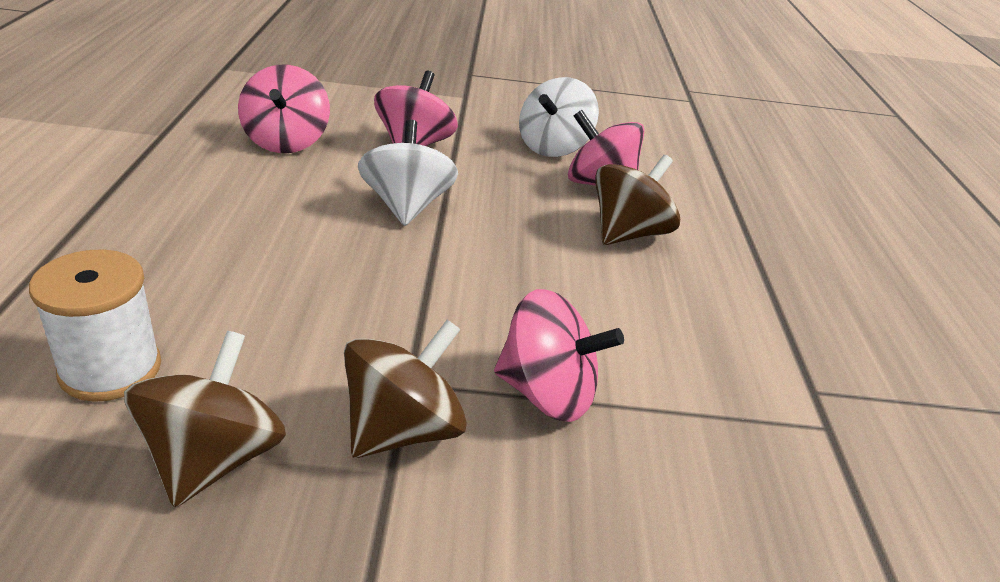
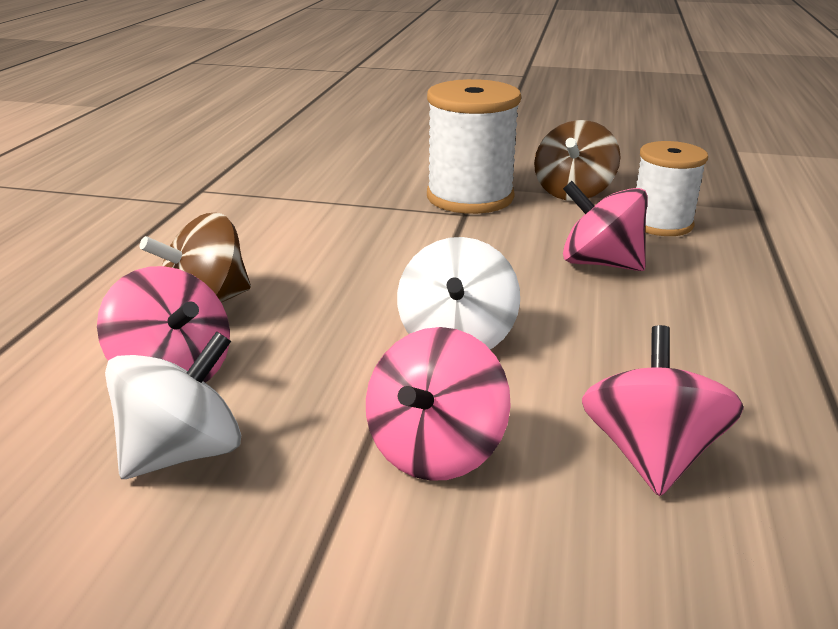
camera: 165 degrees left, 5 degrees down
brown spinning top [344,320,467,458] -> white spool [427,79,521,214]
pink spinning top [494,289,624,422] -> pink spinning top moved to [563,181,648,271]

